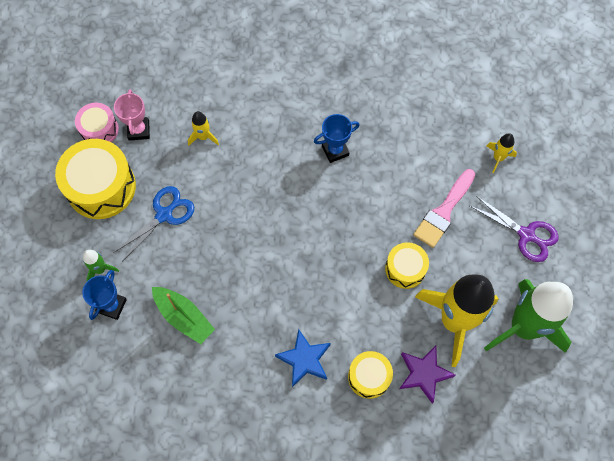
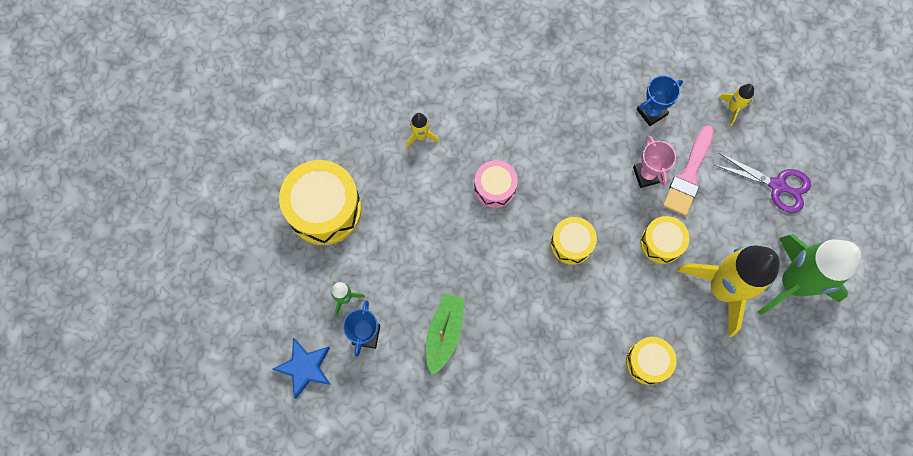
camera: 10 degrees left, 5 degrees up
pink drum [75,103,119,142] -> pink drum moved to [474,160,518,208]
blue scissors [113,186,194,262] -> none
pink trophy [114,89,150,141] -> pink trophy moved to [633,135,676,188]
green boat [152,287,215,344] -> green boat turned 105 degrees counterclockwise [426,294,465,375]
blue star [275,329,331,387] -> blue star moved to [273,338,331,399]
blue trophy [314,114,359,163] -> blue trophy moved to [637,75,683,126]
purple star [399,345,456,403] -> none
none -> yellow drum [551,217,597,265]

